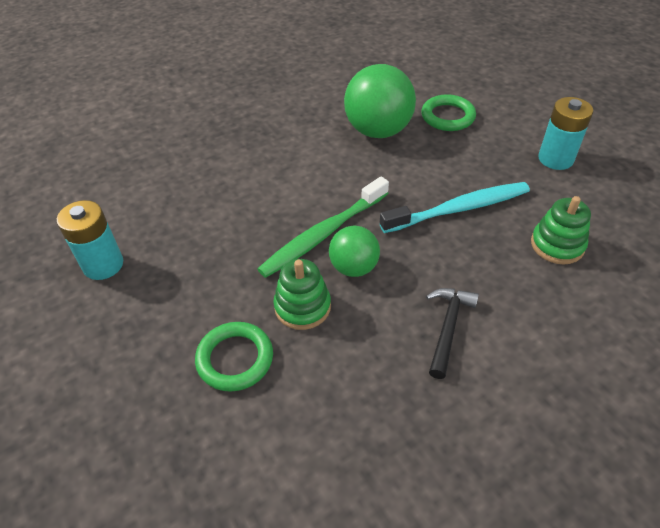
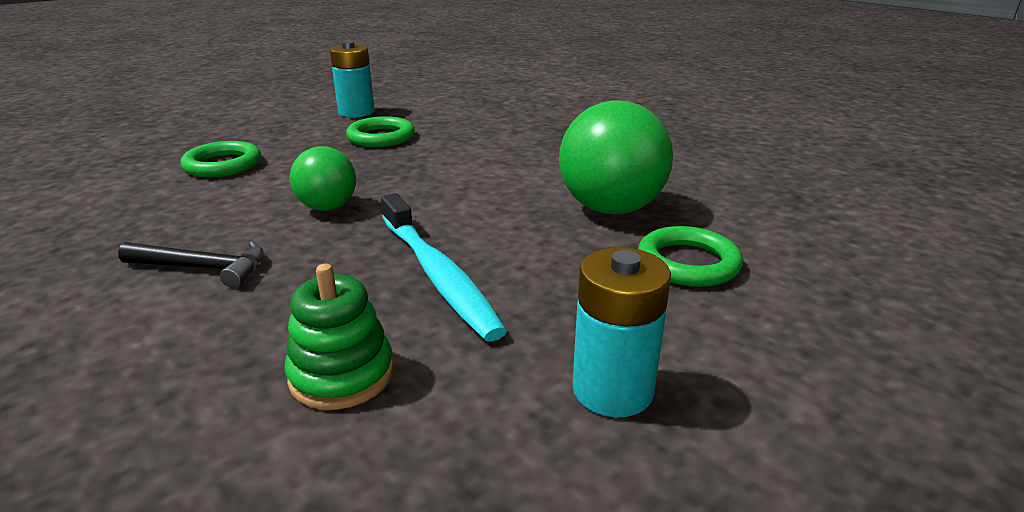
camera: 80 degrees right, 20 degrees down
green toothbrush [258,177,389,278] -> none
green stacking toy [273,259,331,330] -> none
none -> green ring [346,116,415,147]

